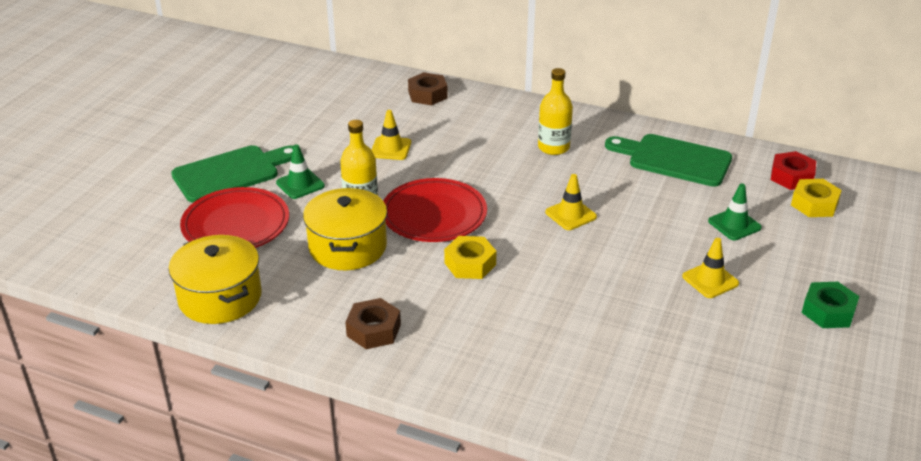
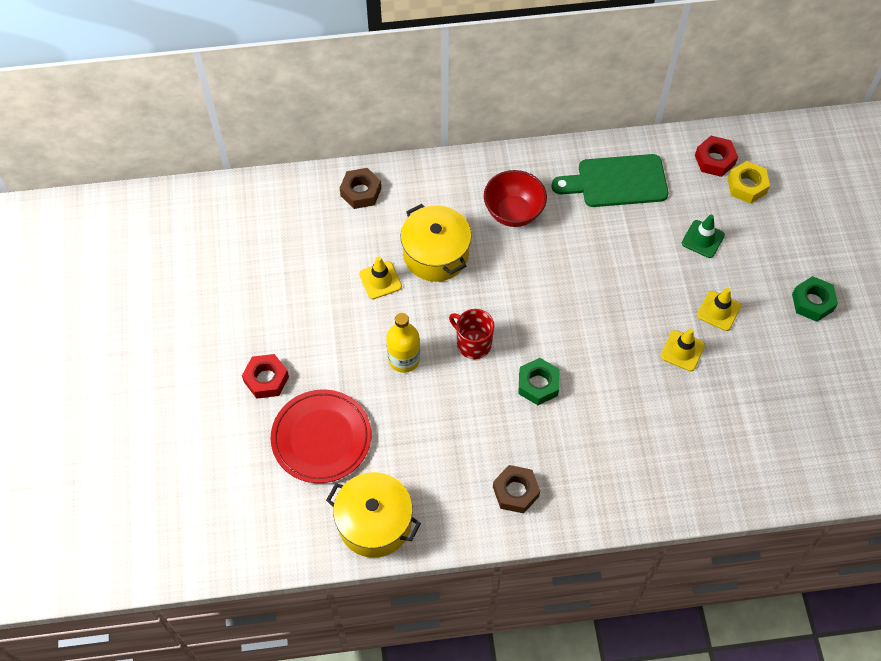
camera: 30 degrees left, 25 degrees up
green cutting board [171,145,293,203] -> red nut [242,354,289,399]
green traffic cone [276,144,325,199] -> none
yellow pot [303,188,387,270] -> yellow pot moved to [401,204,471,282]
red plate [384,178,487,242] -> red mug [449,309,494,359]
yellow nut [444,236,496,279] -> green nut [518,358,559,405]
yellow bottle [538,68,573,155] -> red bowl [484,170,547,227]
yellow traffic cone [545,174,597,230] -> yellow traffic cone moved to [661,329,705,371]

